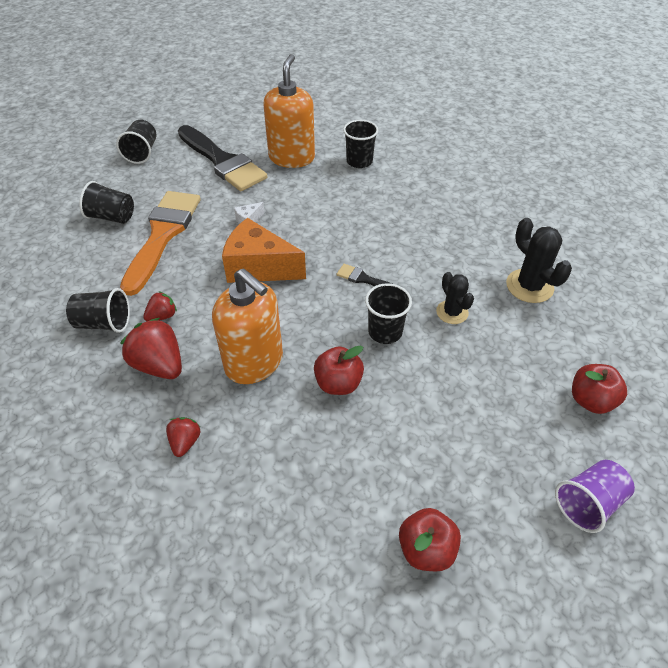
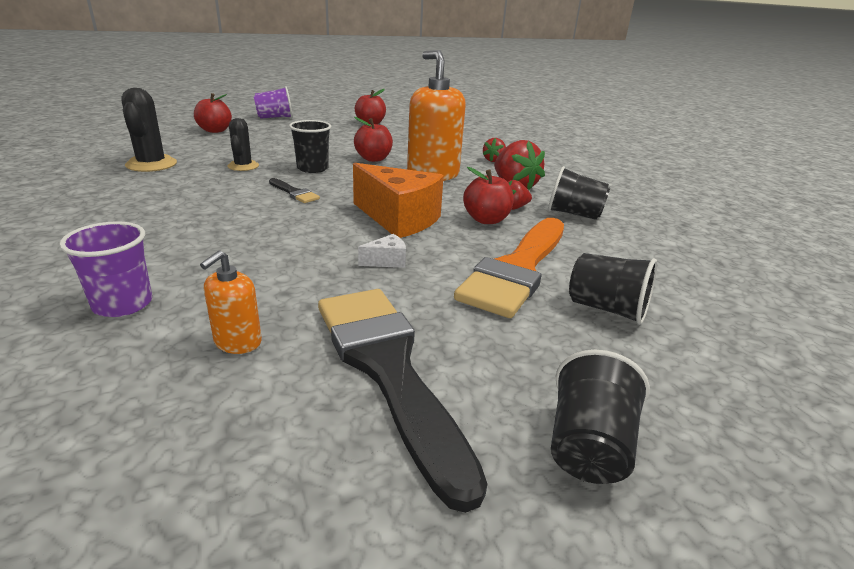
camera: 165 degrees left, 20 degrees down
orange soap dispenser [263,54,315,168] -> orange soap dispenser [200,251,262,354], size x0.48
black cup [343,120,378,168] -> purple cup [59,221,152,317]
none -> red apple [463,167,514,224]

